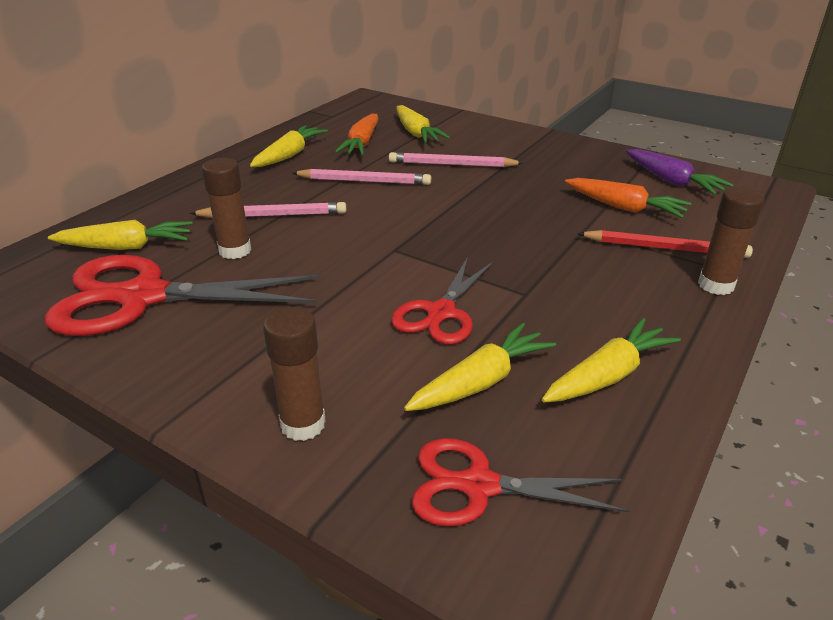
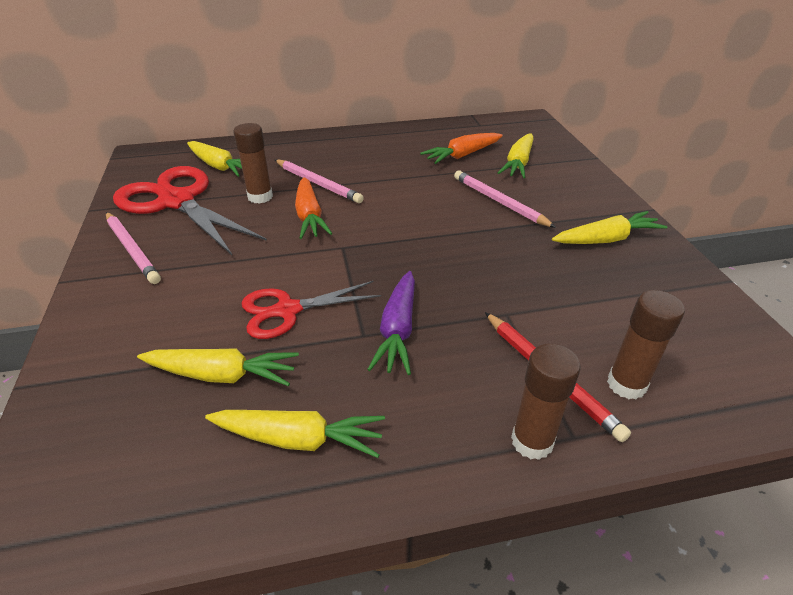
camera: 45 degrees right, 5 degrees up
yellow carrot [250,125,328,167] -> yellow carrot moved to [552,211,667,244]
brown glue stick [263,307,326,441] -> brown glue stick moved to [607,290,685,399]
pink pencil [292,169,431,185] -> pink pencil moved to [106,212,161,284]
red scissors [412,438,629,527] -> none
orange carrot [565,178,691,218] -> orange carrot moved to [295,177,332,239]
purple carrot [626,149,733,195] -> purple carrot moved to [367,271,415,375]

